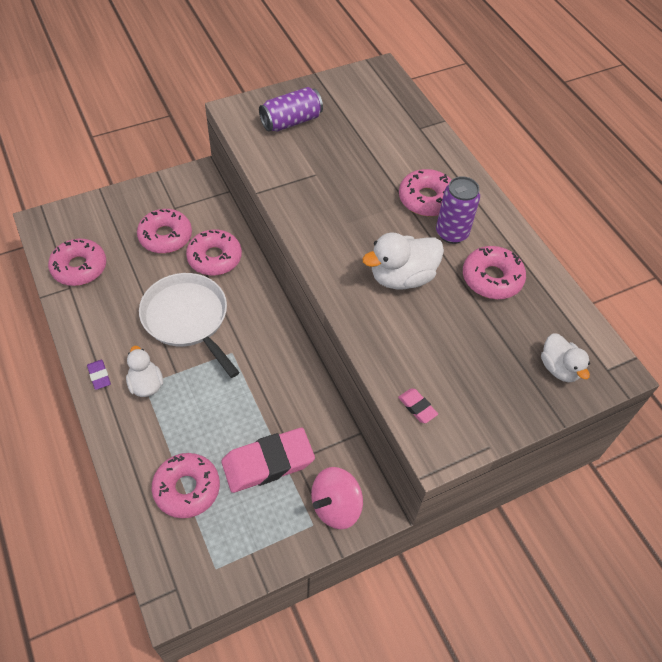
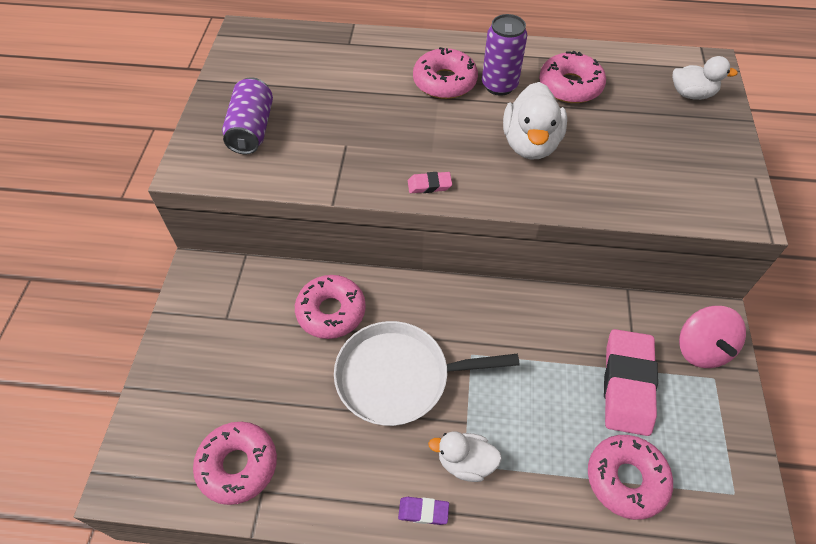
camera: 55 degrees left, 0 degrees up
pink donut [137,209,192,253] -> none
pink eraser [398,388,438,423] -> pink eraser moved to [408,172,452,193]

